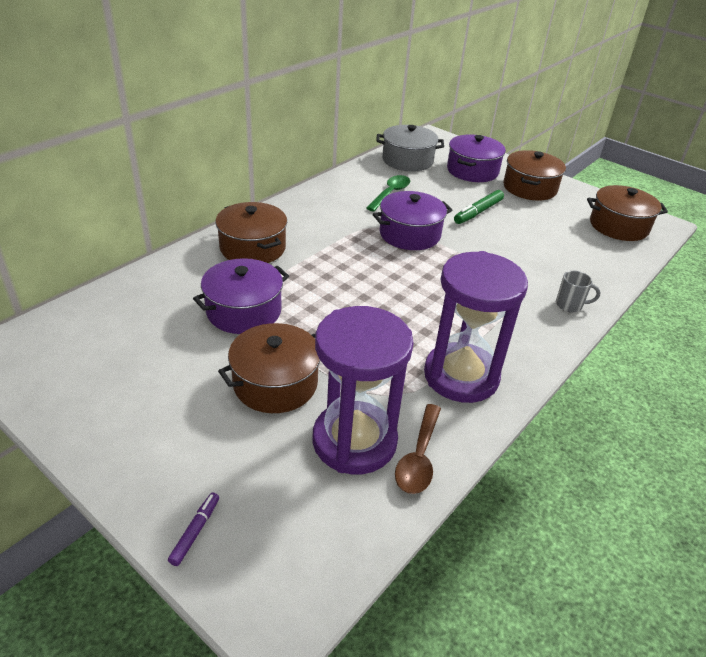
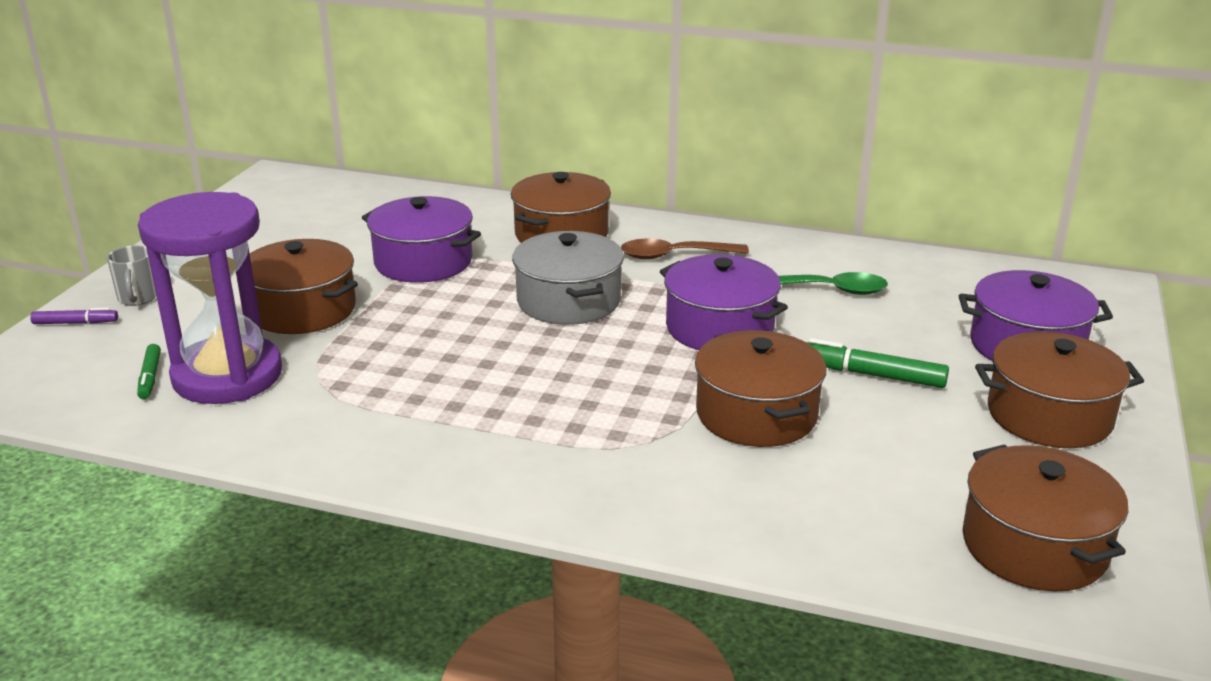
camera: 70 degrees right, 10 degrees down
grey pot [376,125,444,172] -> grey pot moved to [512,231,624,325]
brown spoon [395,404,441,494] -> brown spoon moved to [621,239,749,259]
purple hourglass [424,251,528,403] -> none
grey mug [556,271,600,312] -> grey mug moved to [107,245,157,306]
none -> green marker [137,344,161,399]
none -> brown pot [695,330,827,447]

